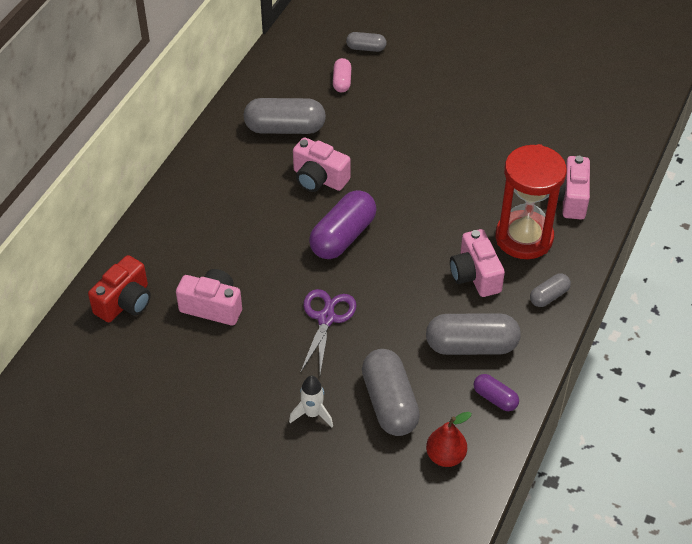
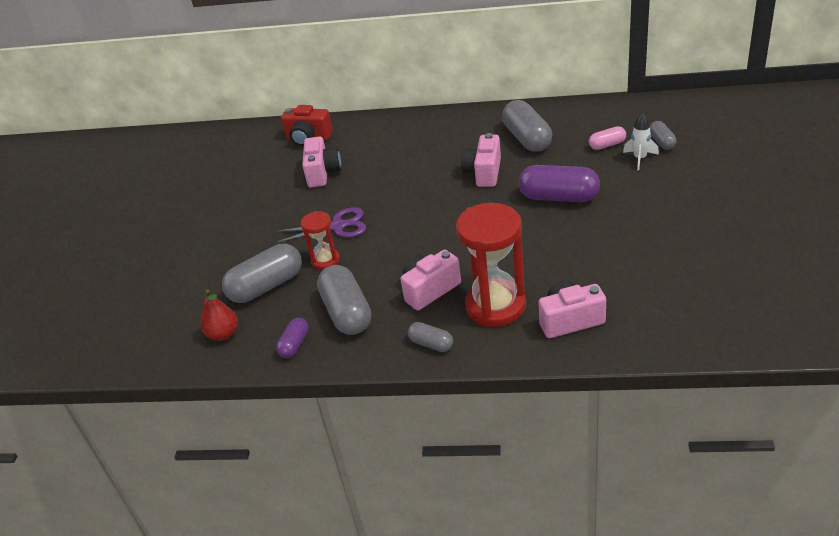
camera: 75 degrees right, 10 degrees down
white rocket [289,376,333,427] -> white rocket moved to [623,113,659,171]
purple capsule [309,190,377,259] -> purple capsule moved to [519,165,600,202]
none -> red hourglass [301,211,340,270]

